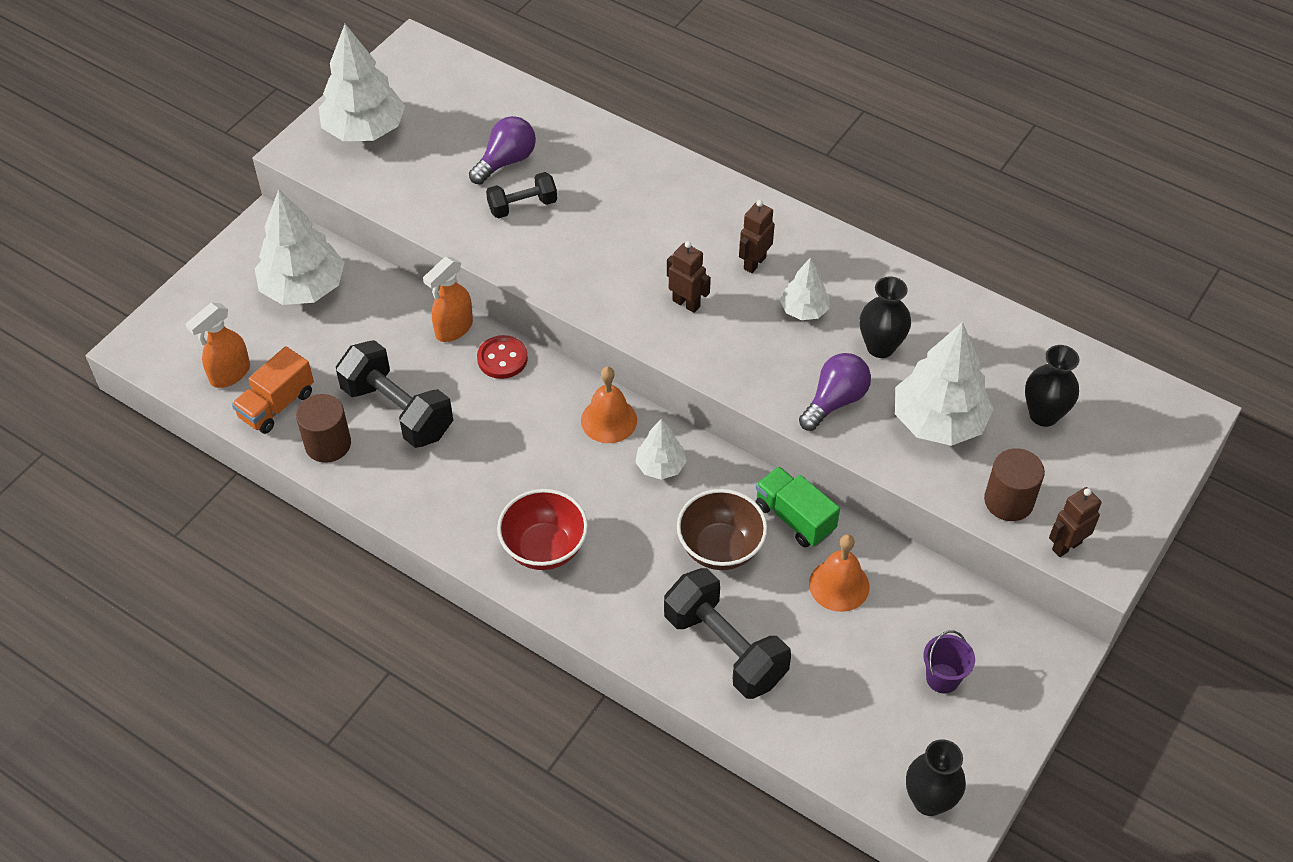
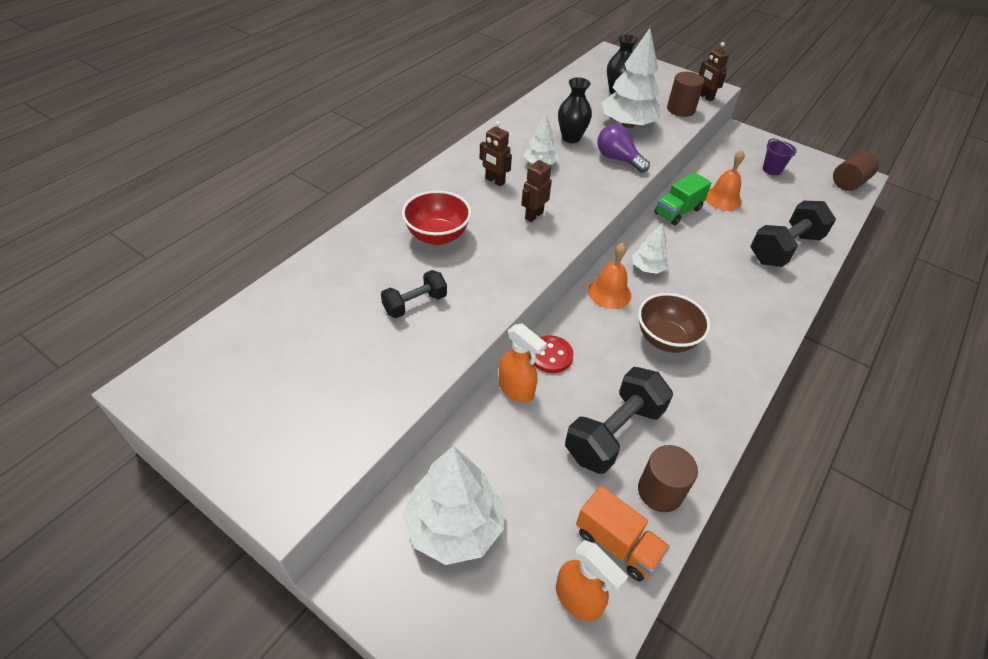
camera: 90 degrees left, 5 degrees down
white tree [319,24,405,141] -> none
purple light bulb [469,116,536,185] -> none
black dumbbell [486,172,557,218] -> black dumbbell turned 75 degrees clockwise [381,270,447,318]
red bowl [497,489,588,570] -> red bowl moved to [402,190,471,245]
brown bowl [677,489,767,570] -> brown bowl moved to [638,293,710,353]
black vase [906,739,966,816] -> brown cylinder [833,151,879,191]

